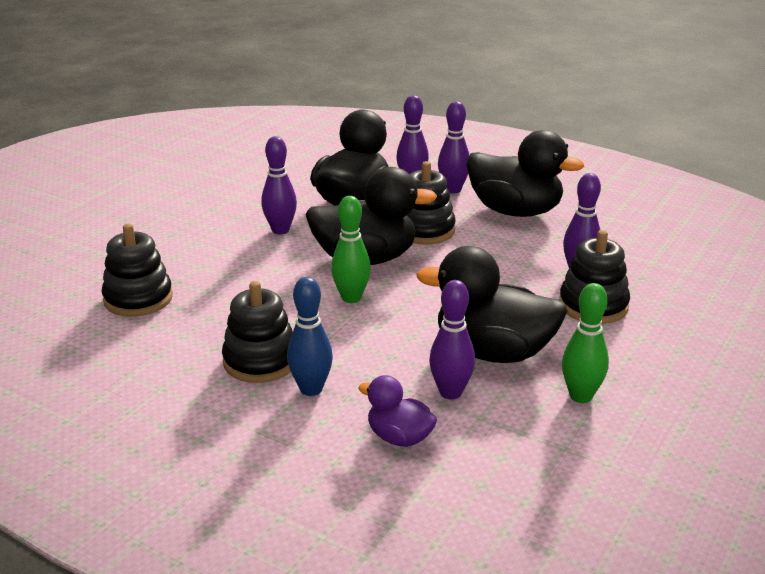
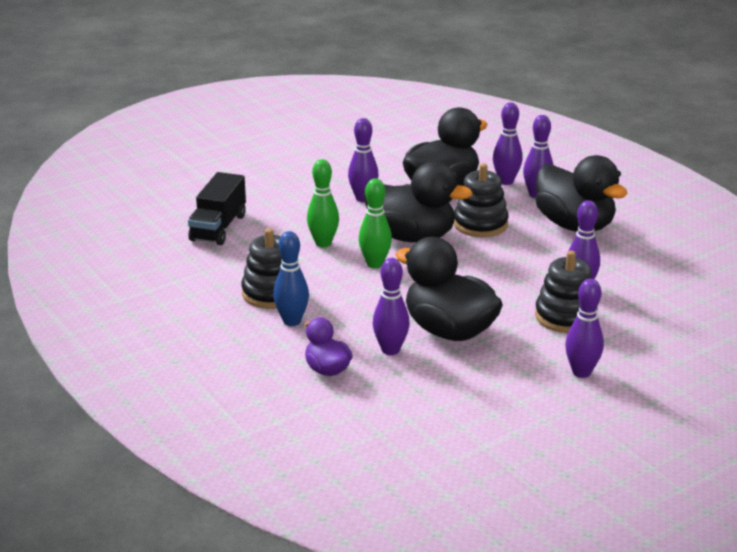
camera: 25 degrees right, 0 degrees up
black stacking toy [102,224,173,317] -> black truck [188,172,246,245]
green bowling pin [562,283,609,403] -> green bowling pin moved to [307,159,339,248]
none -> purple bowling pin [565,279,604,378]

